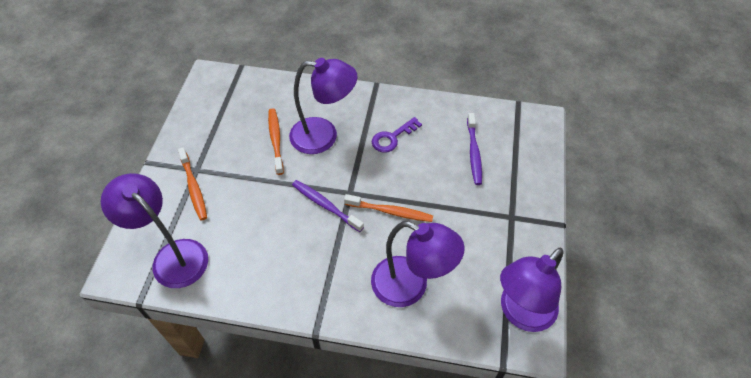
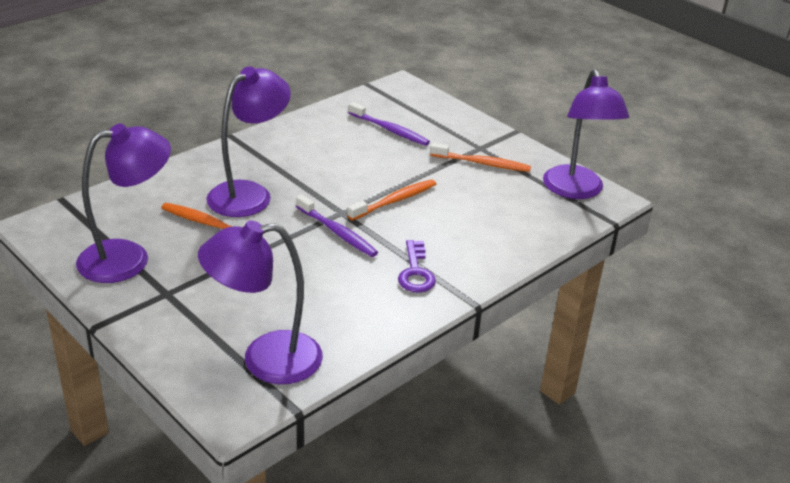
camera: 55 degrees left, 20 degrees down
orange toothbrush [178,147,207,220] -> orange toothbrush moved to [430,143,531,172]
purple toothbrush [292,180,364,232] -> purple toothbrush turned 120 degrees counterclockwise [296,194,378,257]
purple lamp [371,221,465,307] -> purple lamp moved to [76,123,171,283]
purple key [372,117,422,153] -> purple key moved to [398,240,436,293]

